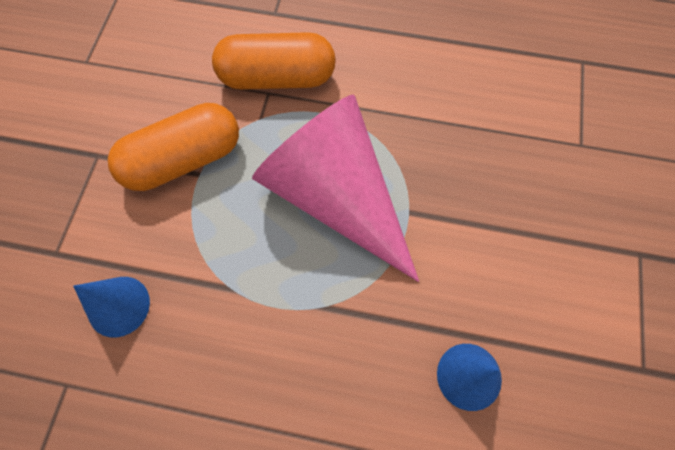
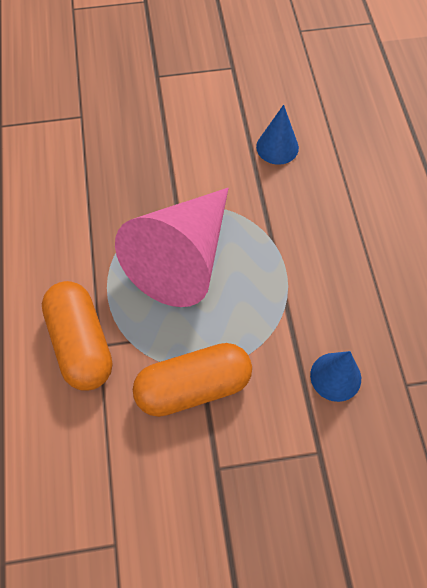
camera: 110 degrees left, 5 degrees down
orange capsule [108,103,239,191] -> orange capsule turned 60 degrees counterclockwise [133,343,252,417]

